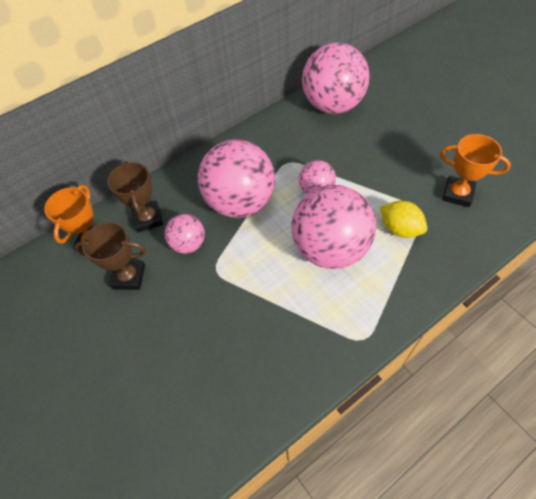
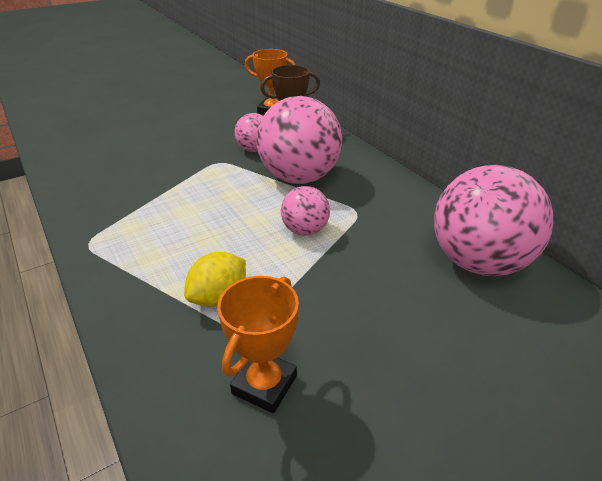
camera: 90 degrees right, 20 degrees down
brown trophy [74,222,146,290] -> none
pink ball [291,185,376,269] -> none

